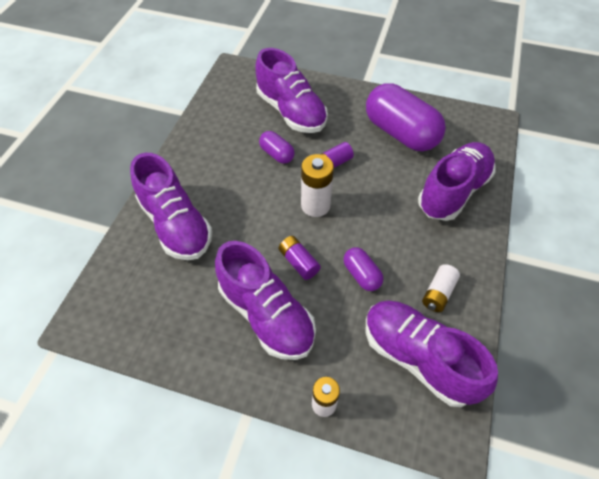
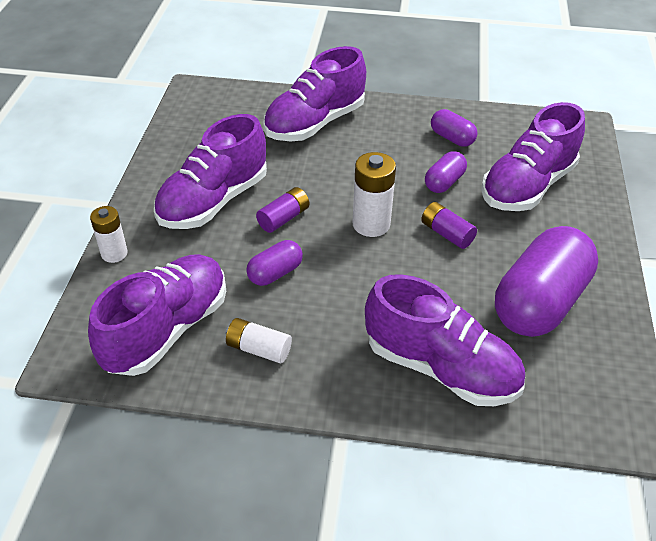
camera: 80 degrees right, 10 degrees down
none -> purple capsule [431,109,478,147]

